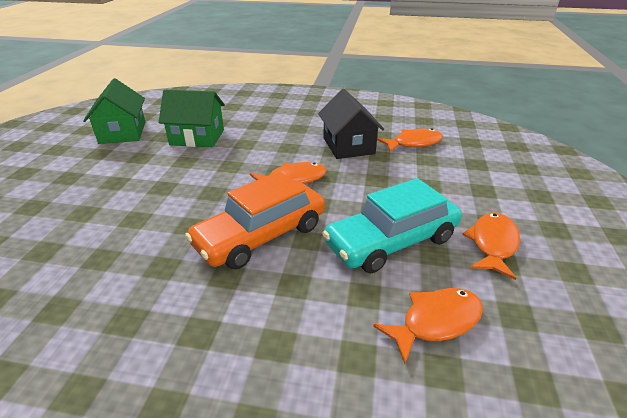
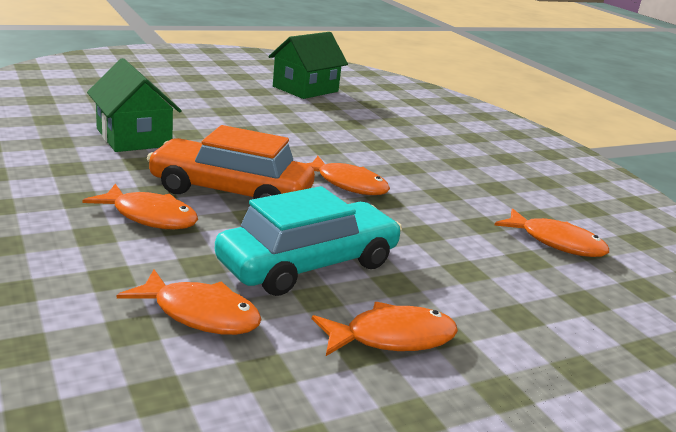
camera: 50 degrees right, 10 degrees down
green house [159,90,225,147] -> green house moved to [87,58,182,152]
black house [318,89,384,159] -> none
turquoise car [322,178,462,273] -> turquoise car turned 120 degrees clockwise [215,186,402,296]
none -> orange fish [82,184,198,229]

